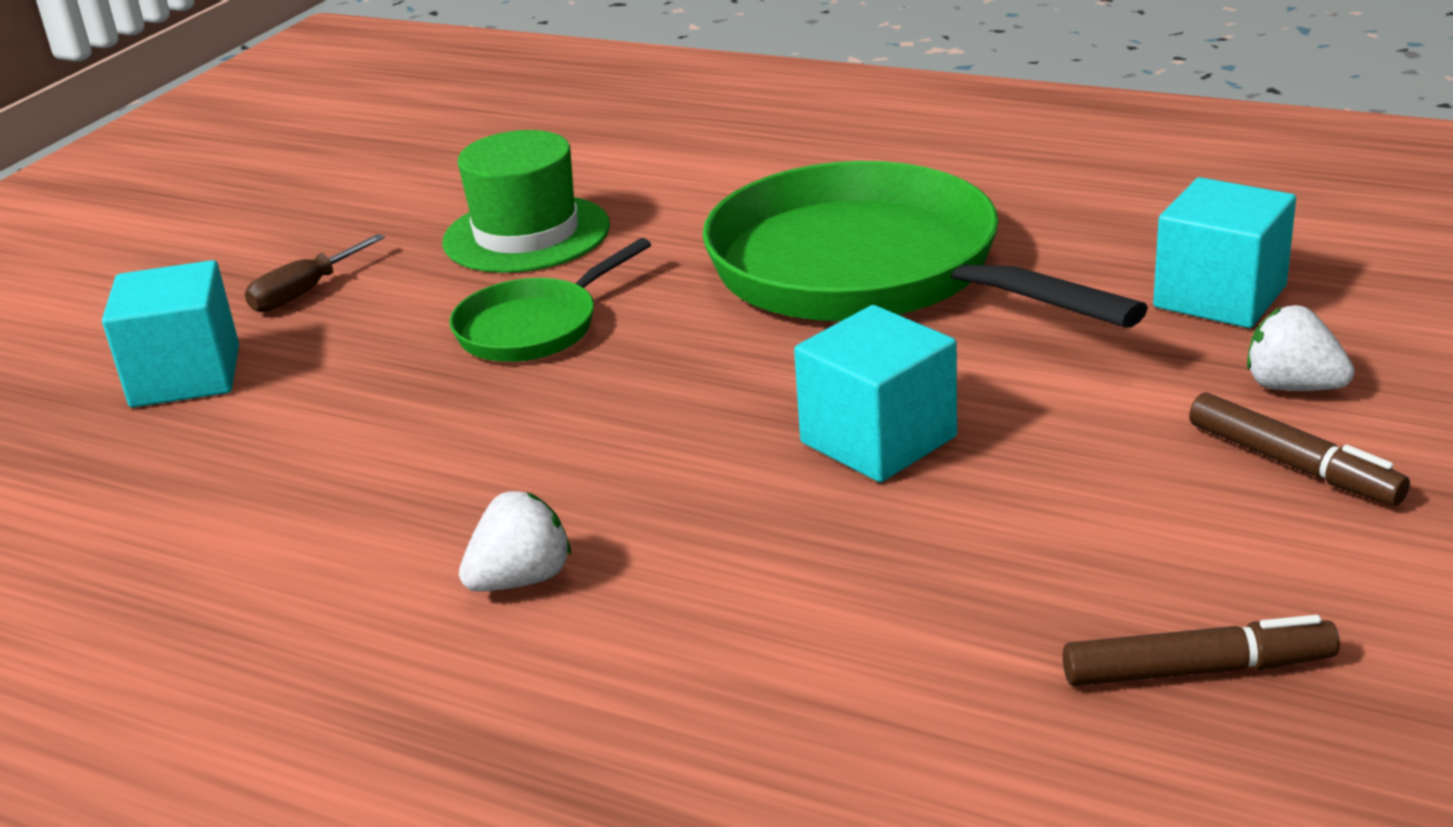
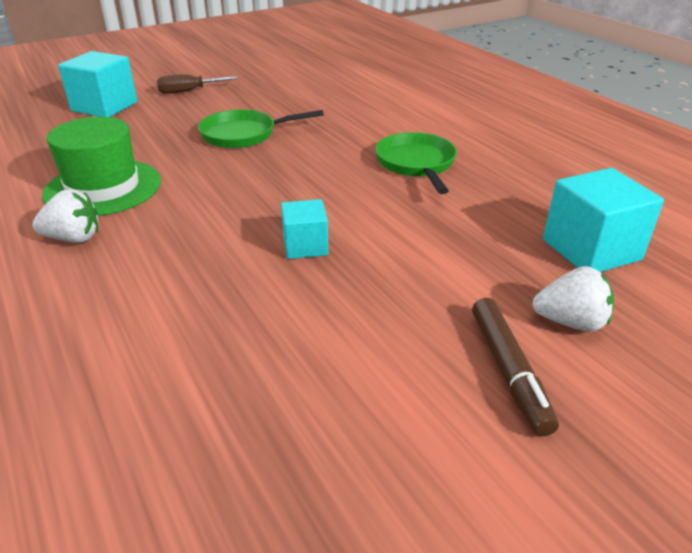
camera: 30 degrees right, 5 degrees up
green hat [442,130,610,273] -> green hat moved to [42,117,161,216]
green pan [702,161,1148,328] -> green pan [375,132,457,194], size x0.48
turquoise cube [794,305,957,482] -> turquoise cube [281,199,329,259], size x0.60
brown marker [1063,615,1340,686] -> none
white strawberry [1247,305,1354,391] -> white strawberry turned 120 degrees clockwise [533,266,614,332]

